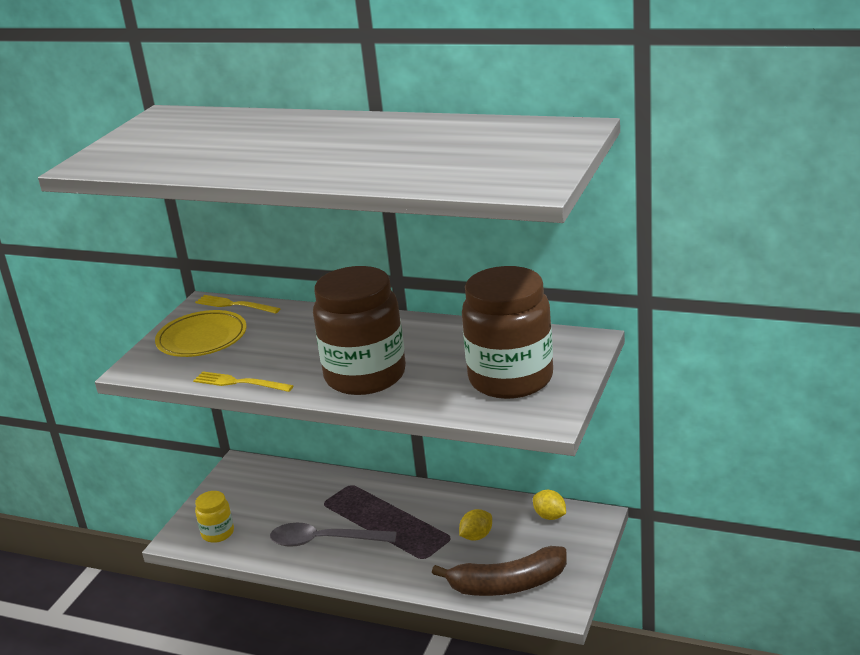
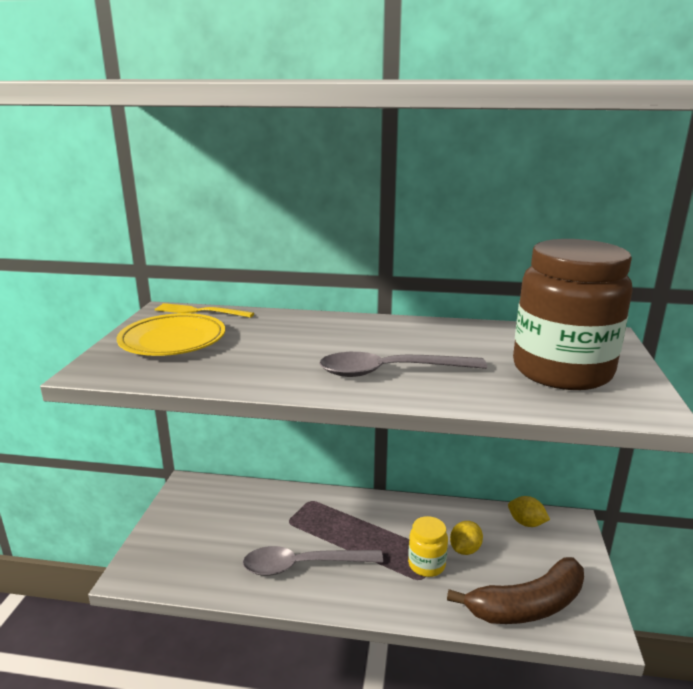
camera: 15 degrees left, 5 degrees down
yellow fork [193,371,294,392] -> none
yellow jar [195,491,234,543] -> yellow jar moved to [408,516,448,577]
brown jar [313,266,406,395] -> grey spoon [319,352,487,377]

